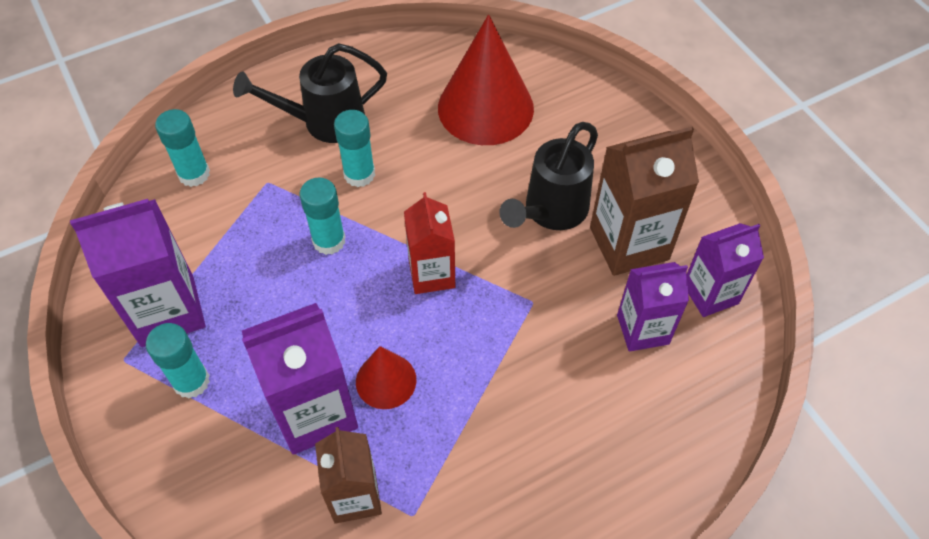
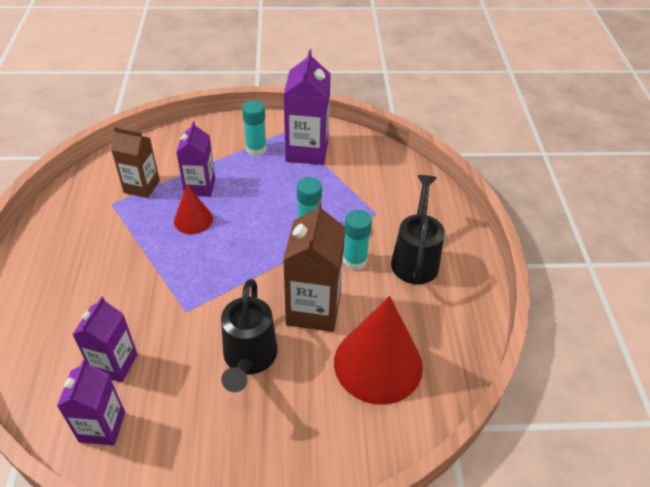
camera: 115 degrees right, 10 degrees down
turquoise glue stick [155,109,210,187] -> none
purple carton [242,303,358,455] -> purple carton [176,121,215,196], size x0.65
red carton [404,192,455,294] -> none
black watering can [499,122,598,230] -> black watering can turned 150 degrees counterclockwise [221,279,277,392]
brown carton [590,127,699,276] -> brown carton moved to [283,201,345,332]

